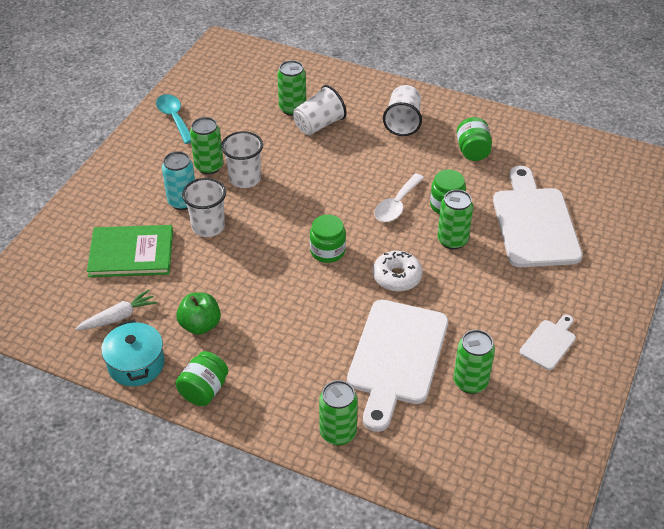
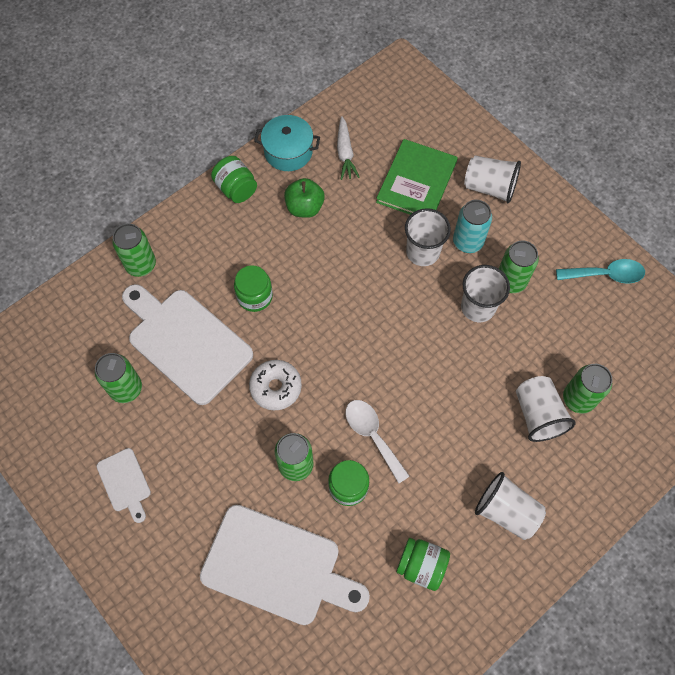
camera: 115 degrees right, 20 degrees up
green jar [310,215,346,263] -> green jar moved to [234,265,273,312]
none -> white cup [464,155,521,203]

